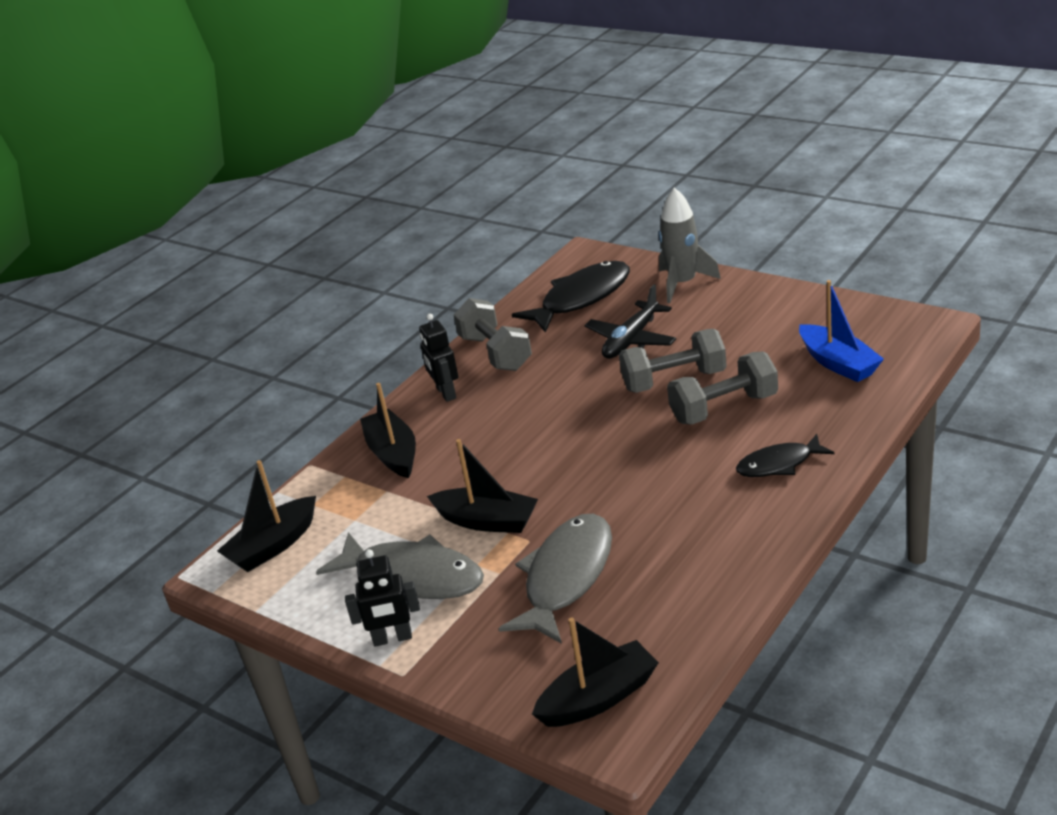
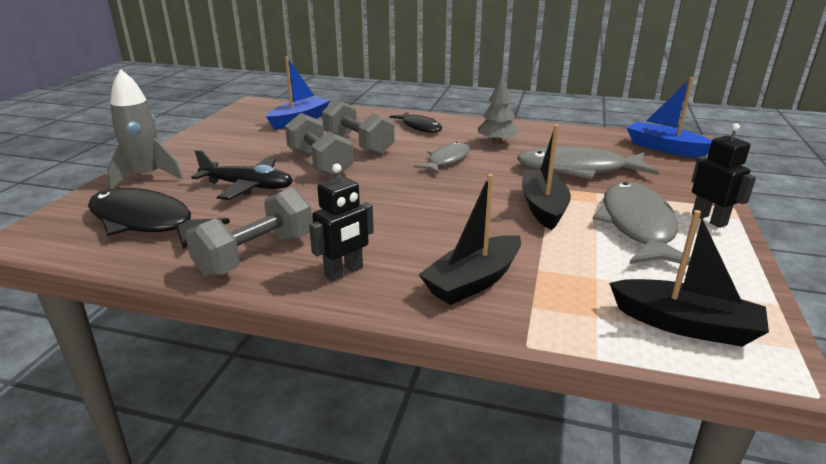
camera: 115 degrees left, 5 degrees down
black boat [532,617,659,727] -> blue boat [627,77,712,158]
none -> grey fish [414,142,470,173]
none -> grey tree [478,75,519,144]

